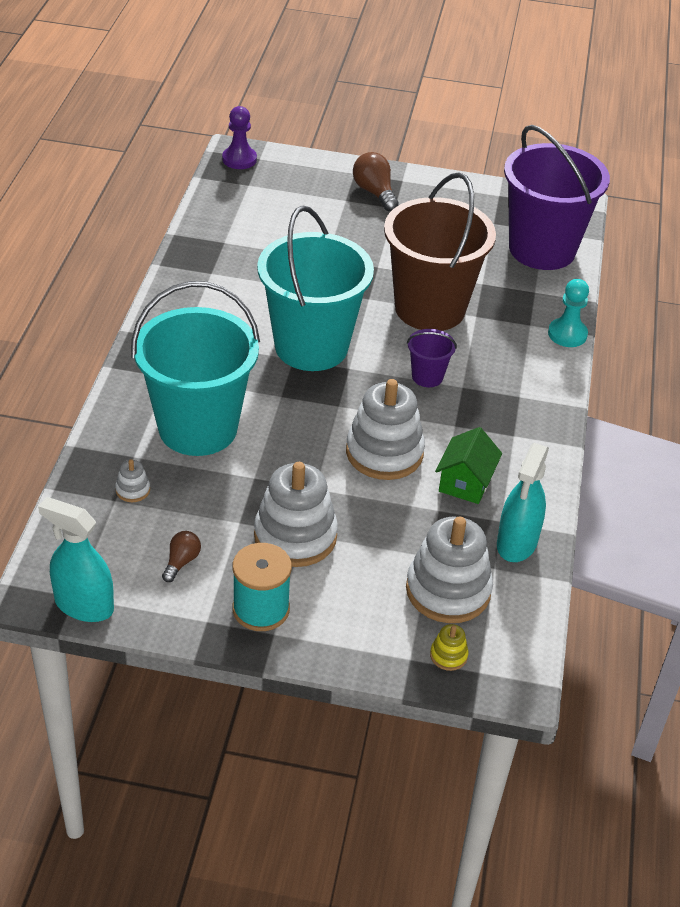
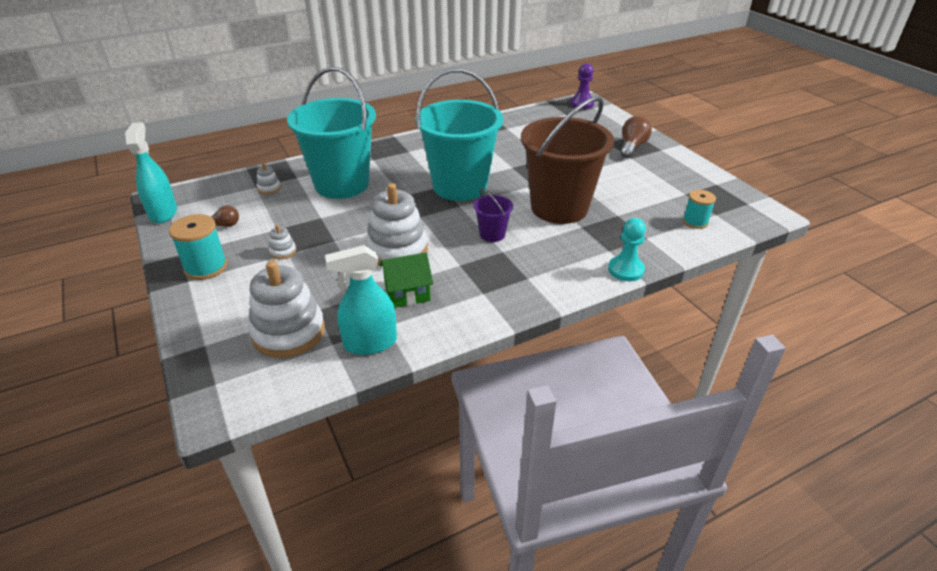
camera: 55 degrees right, 5 degrees down
white stacking toy [254,462,338,567] -> white stacking toy [269,225,296,259], size x0.42
yellow stacking toy [430,624,468,671] -> none
purple bucket [504,125,610,270] -> turquoise spool [683,190,716,229]

